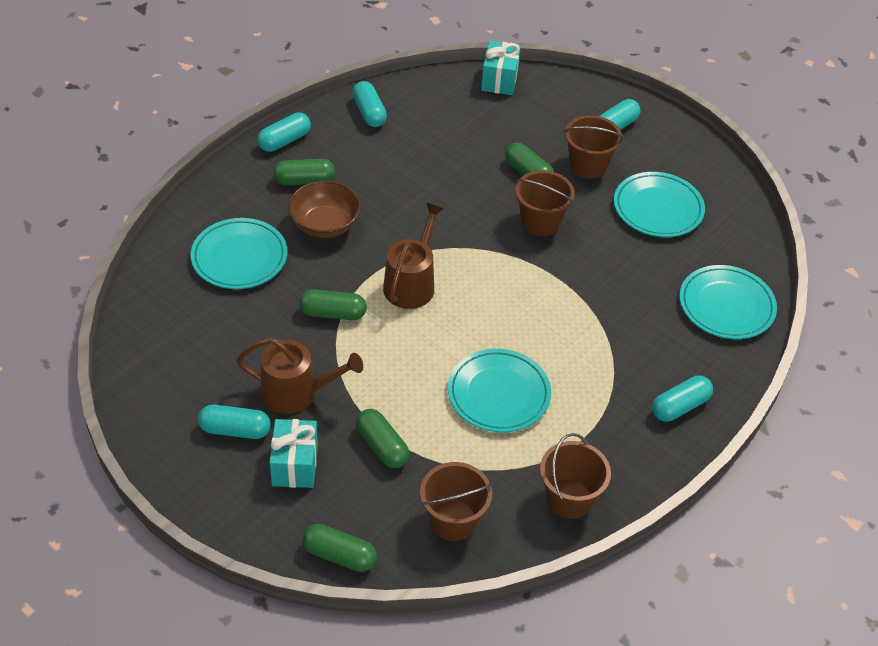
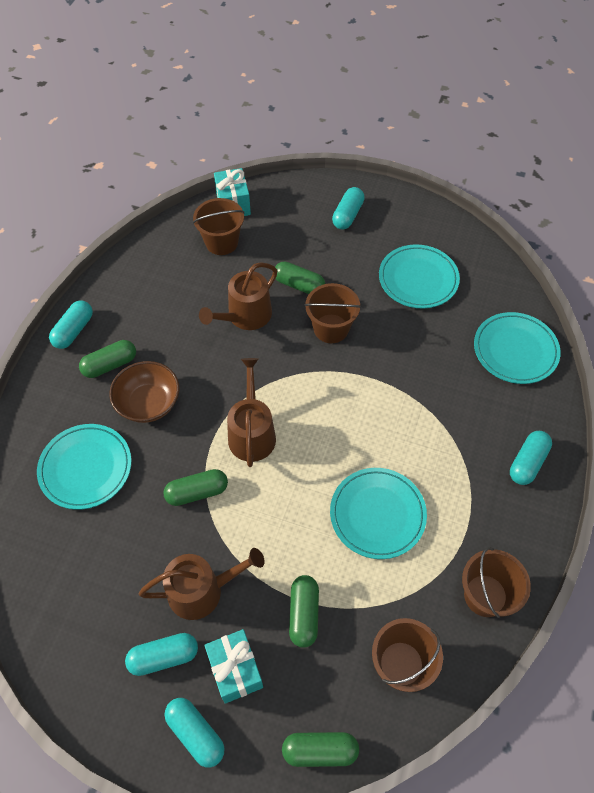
camera: 20 degrees left, 10 degrees up
turquoise capsule [352,81,387,127] -> turquoise capsule moved to [165,698,225,768]
green capsule [356,409,409,468] -> green capsule turned 60 degrees clockwise [289,575,319,648]
brown bucket [564,115,623,179] -> brown bucket moved to [193,198,244,255]
none -> brown watering can [199,262,277,330]

